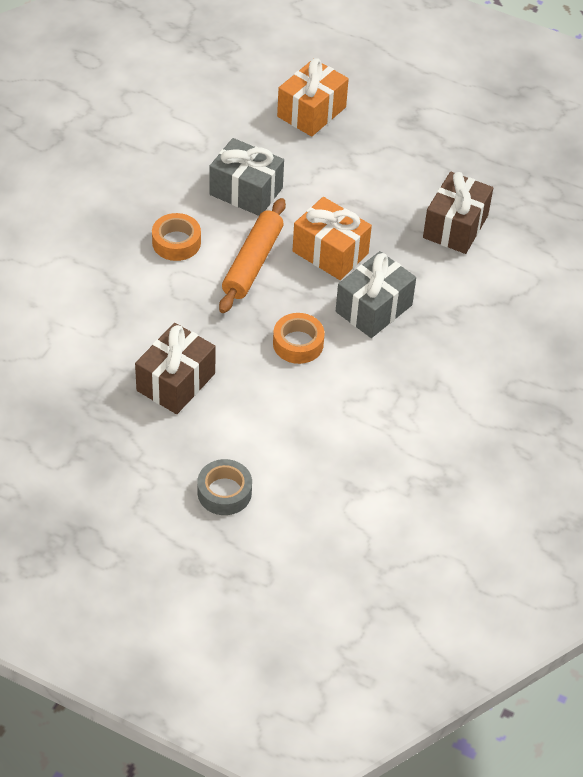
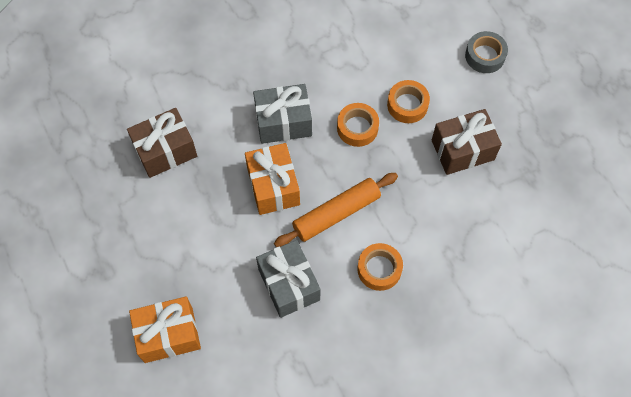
camera: 140 degrees left, 15 degrees up
none -> orange tape [387,80,430,123]

